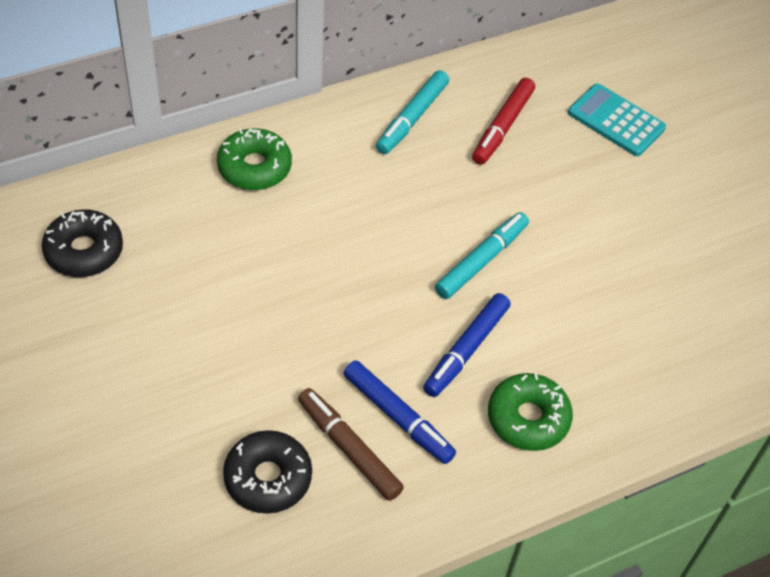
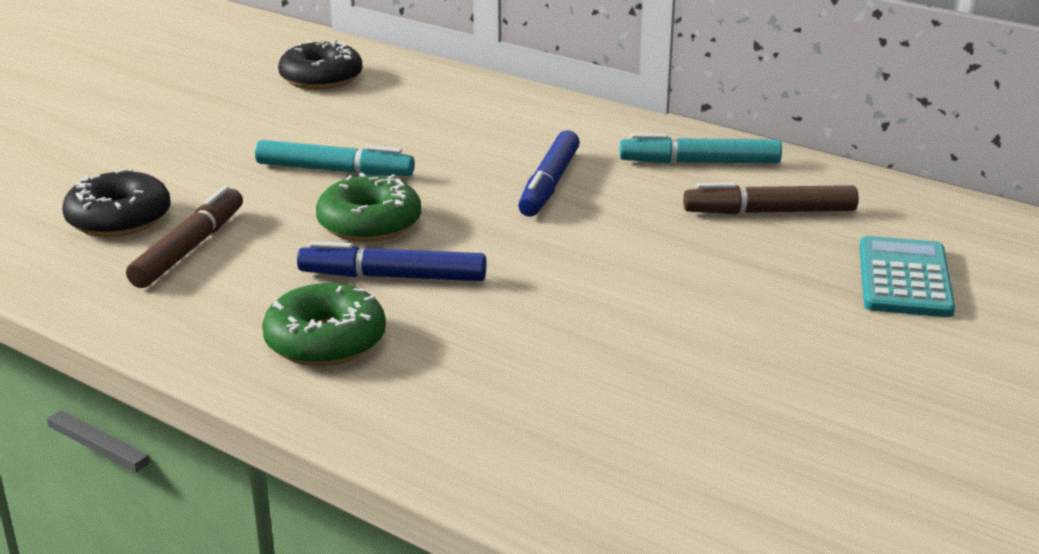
camera: 65 degrees right, 25 degrees down
green donut [217,128,292,190] -> green donut moved to [316,173,421,242]
blue marker [343,360,456,464] -> blue marker moved to [518,130,580,217]
turquoise marker [435,212,529,299] -> turquoise marker moved to [255,140,415,176]
red marker [472,78,535,165] -> brown marker [683,183,859,214]

